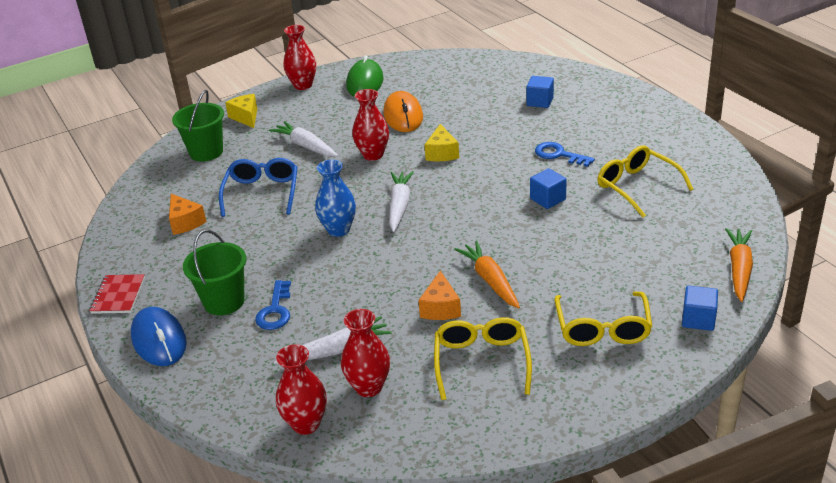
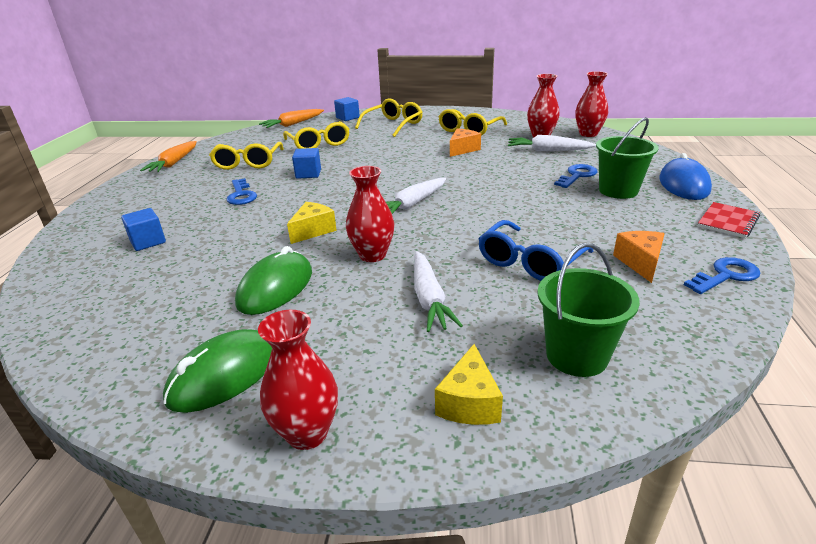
camera: 145 degrees left, 5 degrees down
blue vase [315,160,356,237] -> none
orange mouse [383,91,423,132] -> green mouse [235,246,312,315]
orange carrot [454,241,520,309] -> orange carrot moved to [140,141,197,172]
none -> yellow glasses [283,121,349,149]
none -> blue key [684,257,760,294]

